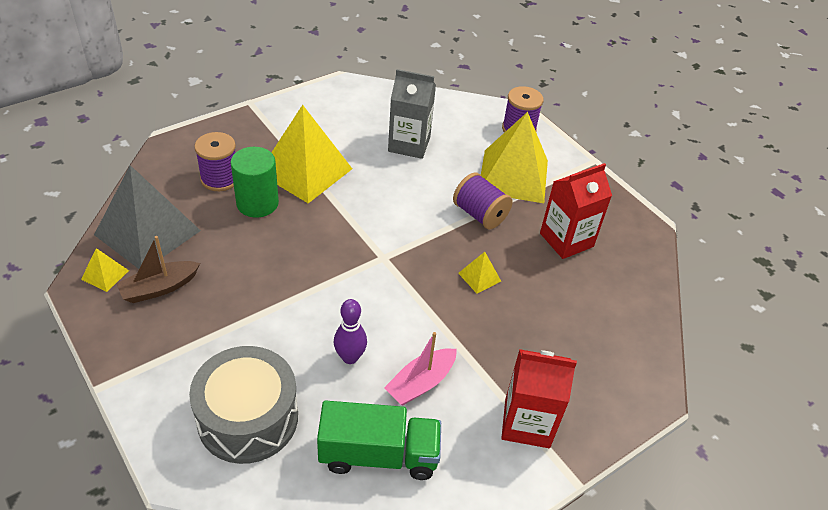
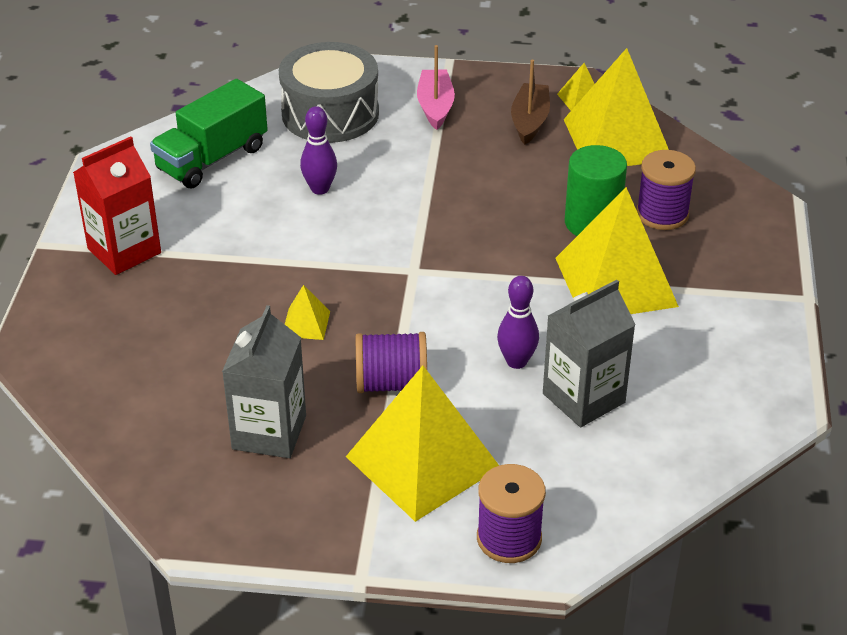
camera: 135 degrees right, 5 degrees down
grey pyramid [94,165,201,269] -> yellow pyramid [563,48,669,166]
pink boat [384,332,457,405] -> pink boat moved to [417,45,455,130]
red carton [540,163,612,259] -> grey carton [222,305,306,458]
none -> purple bowling pin [497,276,539,369]

